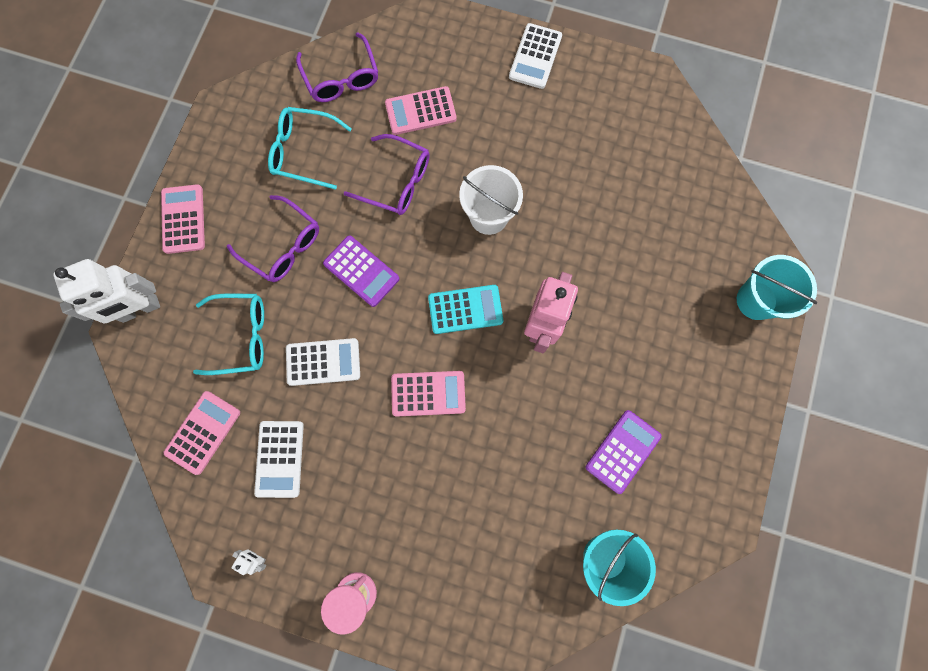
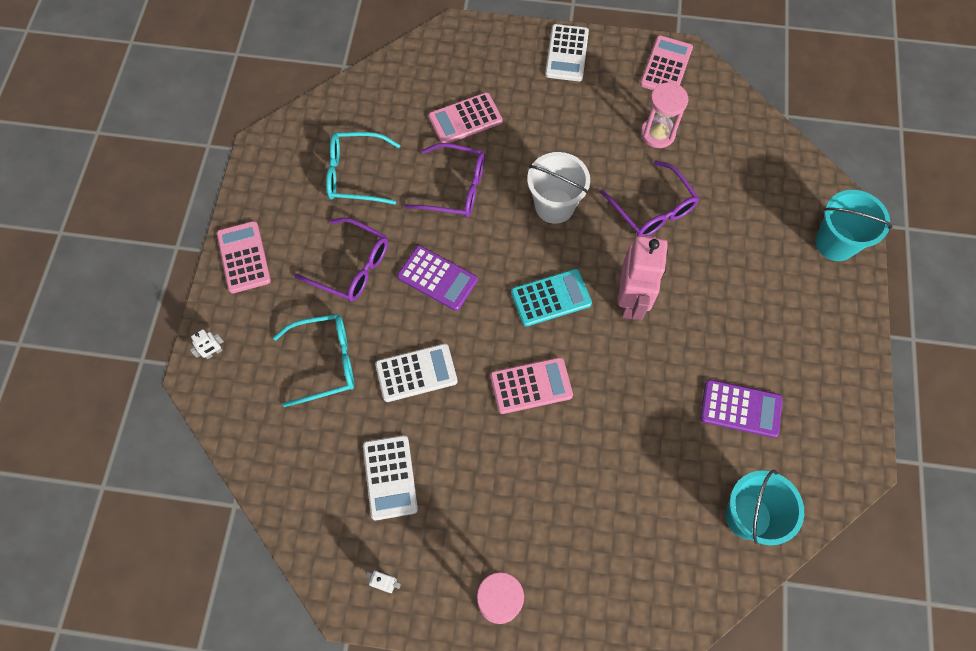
camera: 10 degrees left, 10 degrees down
white robot [54,259,160,323] -> white robot [190,329,224,359], size x0.41
pink calculator [164,391,240,475] -> pink calculator moved to [640,35,693,90]
purple glasses [296,32,378,102] -> purple glasses moved to [600,160,699,236]
purple calculator [585,410,662,494] -> purple calculator turned 75 degrees clockwise [700,379,783,438]
none -> pink hourglass [641,82,688,148]

